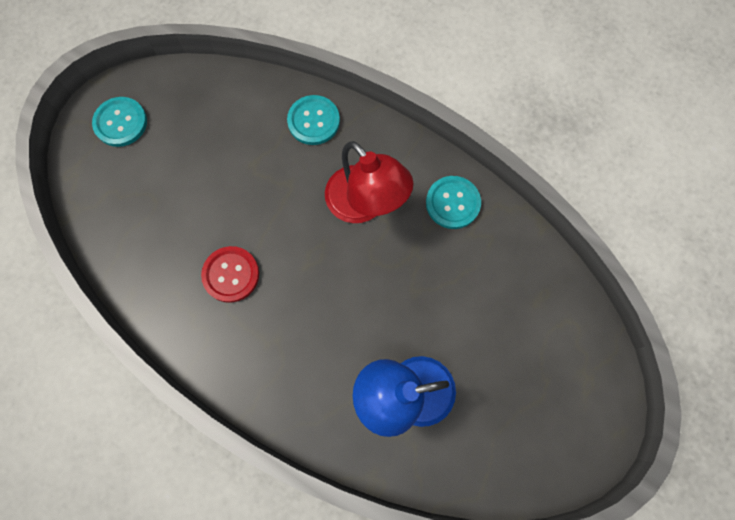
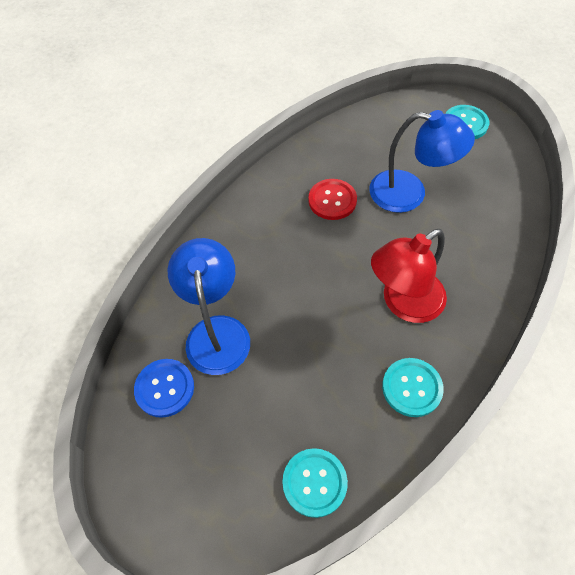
camera: 95 degrees right, 15 degrees down
turquoise button [287,95,340,145] -> turquoise button moved to [282,448,348,518]
none -> blue button [134,359,194,418]
none -> blue lamp [369,110,475,213]

